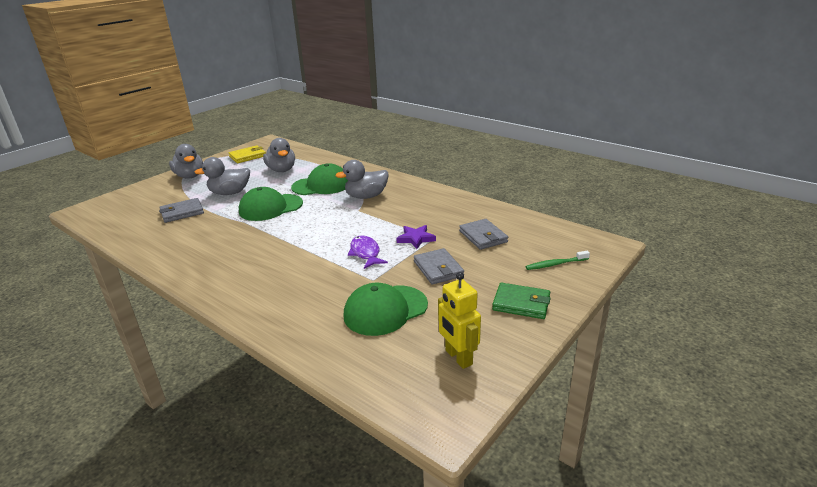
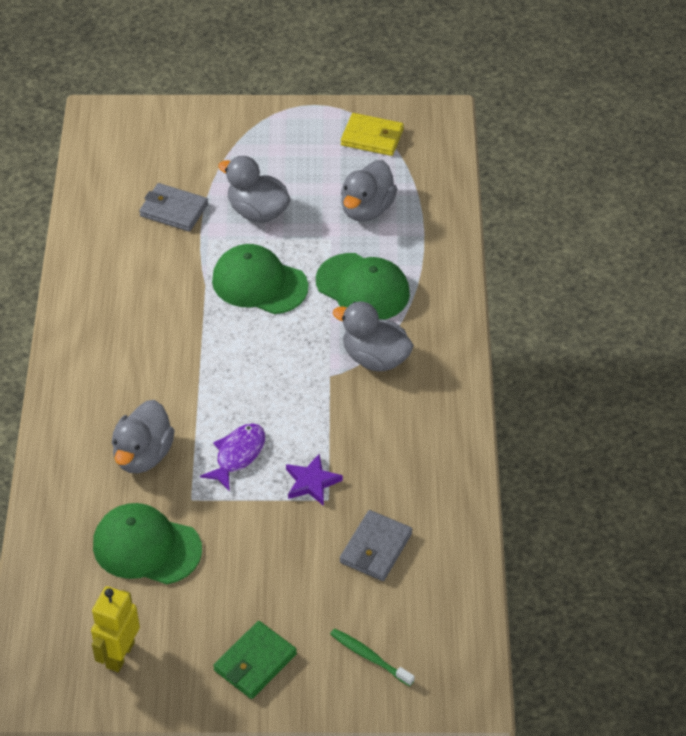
camera: 50 degrees right, 20 degrees up
grey duck [169,144,203,179] -> grey duck moved to [112,400,175,473]
grey wallet [414,248,464,285] -> none
green wallet [492,283,551,319] -> green wallet turned 60 degrees clockwise [213,621,297,699]

